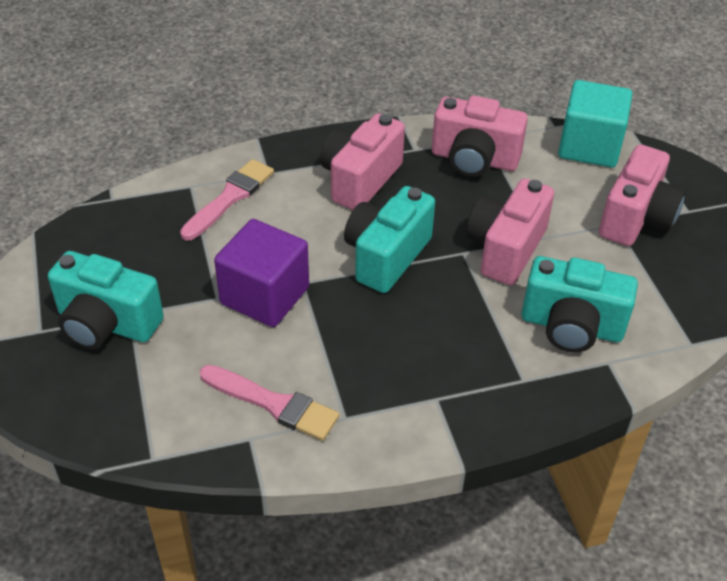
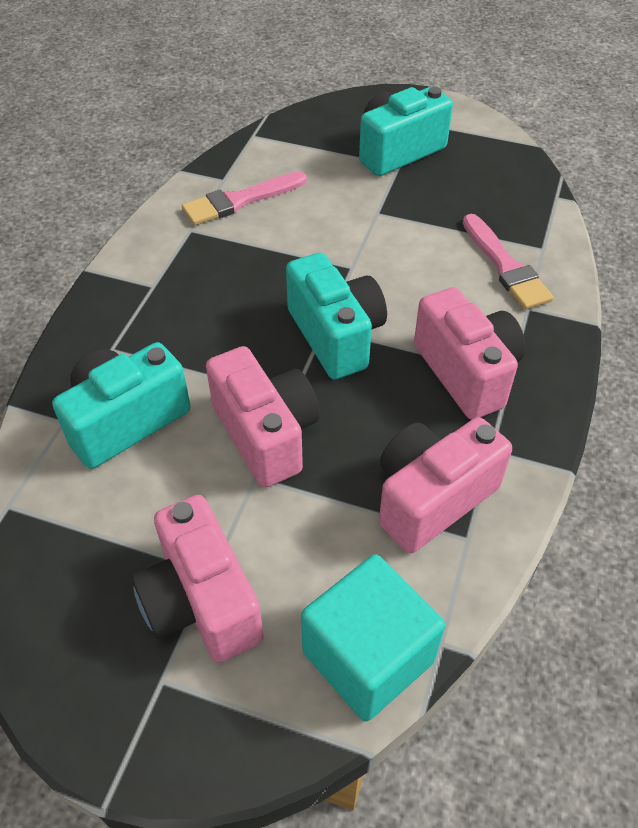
camera: 125 degrees right, 5 degrees up
purple cube [214,219,309,327] -> none

